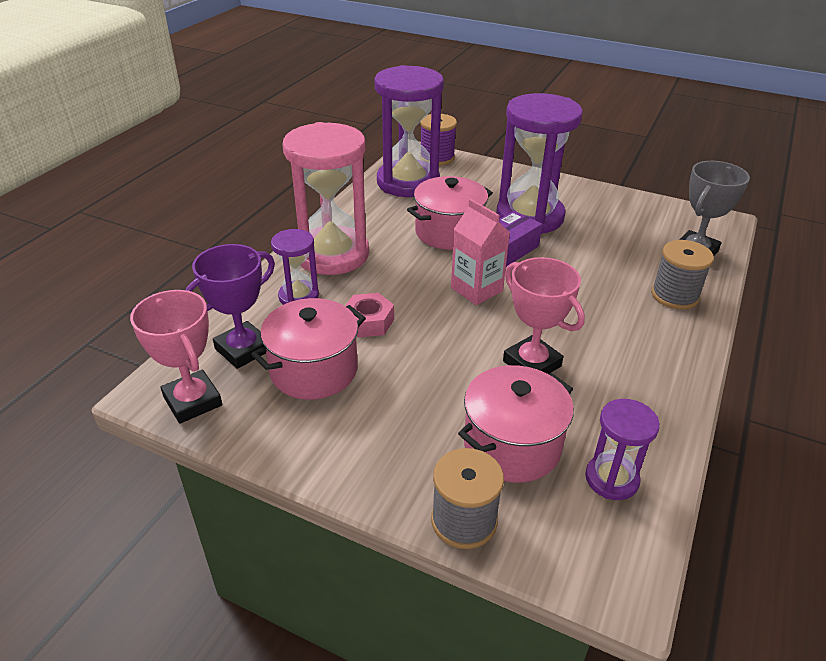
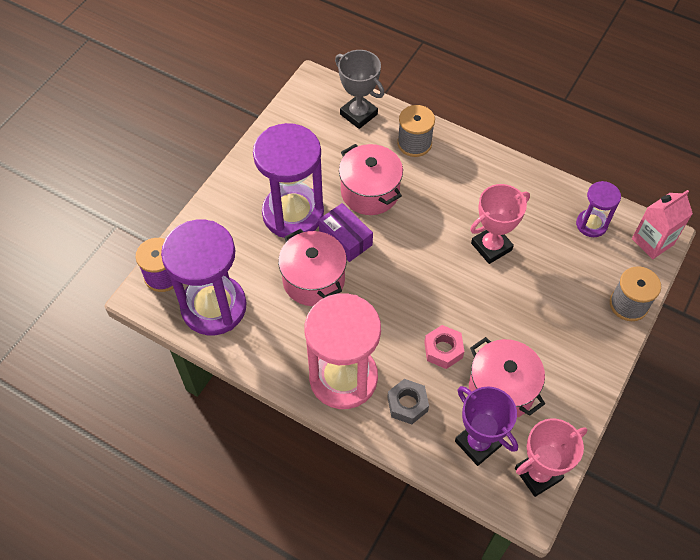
camera: 85 degrees left, 20 degrees up
purple hourglass [271,229,319,305] -> grey nut [387,379,429,424]
pink carton [451,199,510,305] -> pink carton moved to [632,190,693,259]
pink pot [458,365,574,483] -> pink pot moved to [339,144,403,215]

